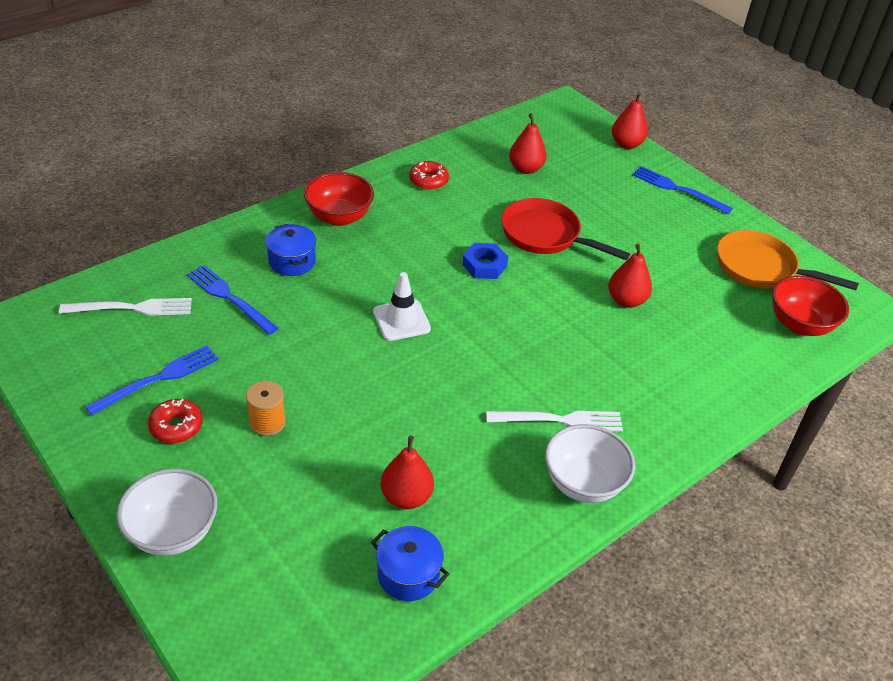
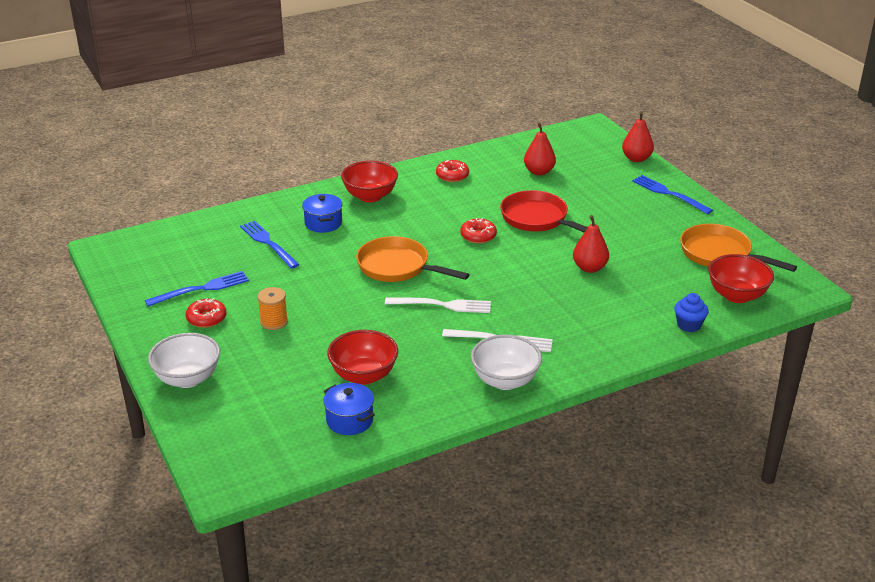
camera: 15 degrees right, 10 degrees down
white fork [59,298,192,316] -> white fork moved to [385,297,491,313]
white traffic cone [373,272,431,341] -> orange pan [356,236,470,282]
red pear [381,436,434,509] -> red bowl [327,330,398,385]
blue nut [462,243,508,279] -> red donut [460,218,497,244]
none -> blue cupcake [674,293,709,332]

